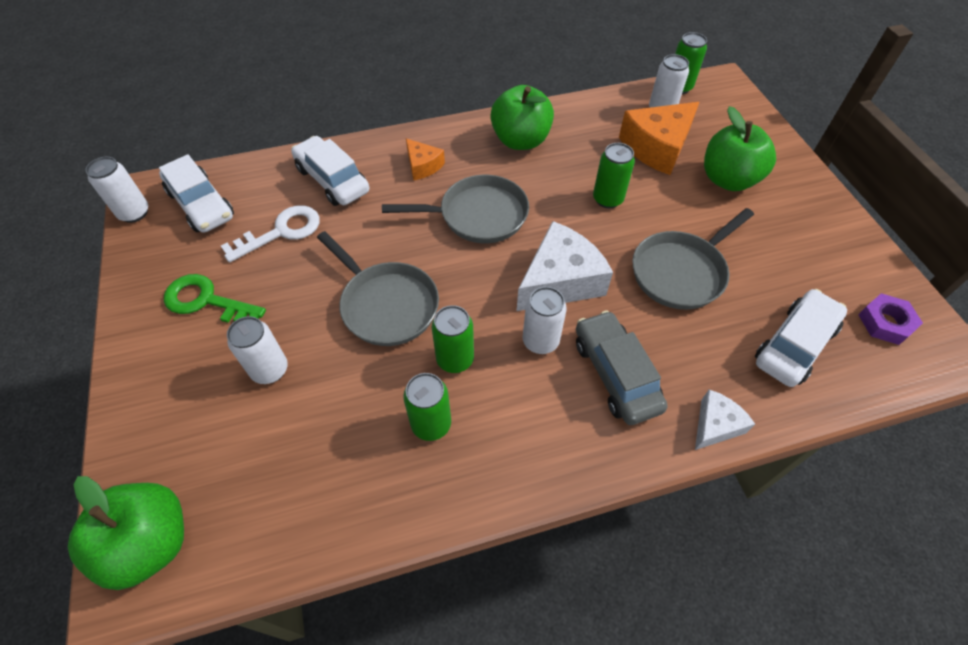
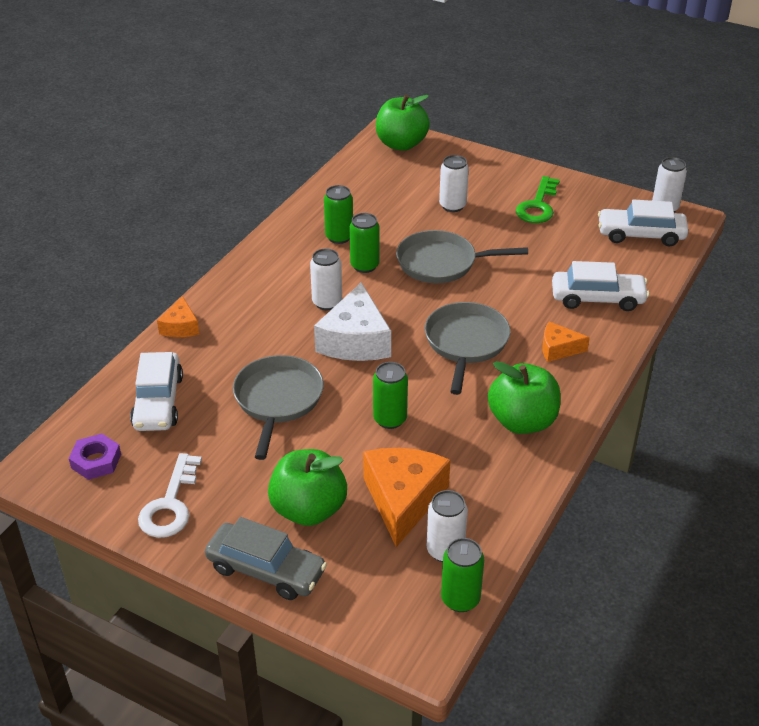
camera: 135 degrees right, 15 degrees down
green key [164,274,266,323] -> green key turned 135 degrees clockwise [516,176,560,223]
white key [221,205,320,263] -> white key moved to [138,453,202,538]
grey pan [382,175,529,243] -> grey pan turned 150 degrees clockwise [425,302,510,395]
grey car [576,310,668,425] -> grey car moved to [205,517,327,600]
white cheese [695,390,755,450] -> orange cheese [157,296,199,337]

